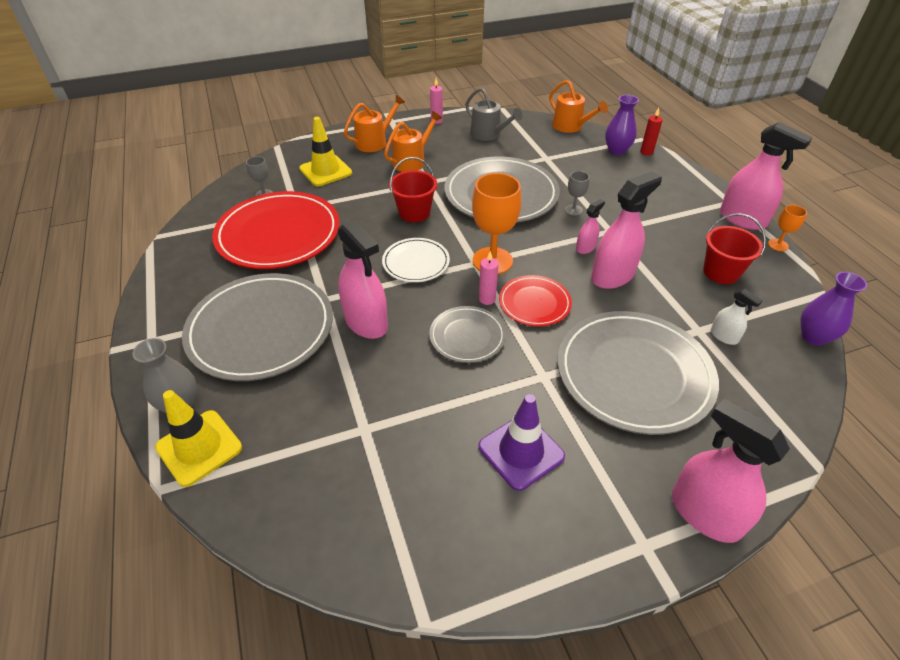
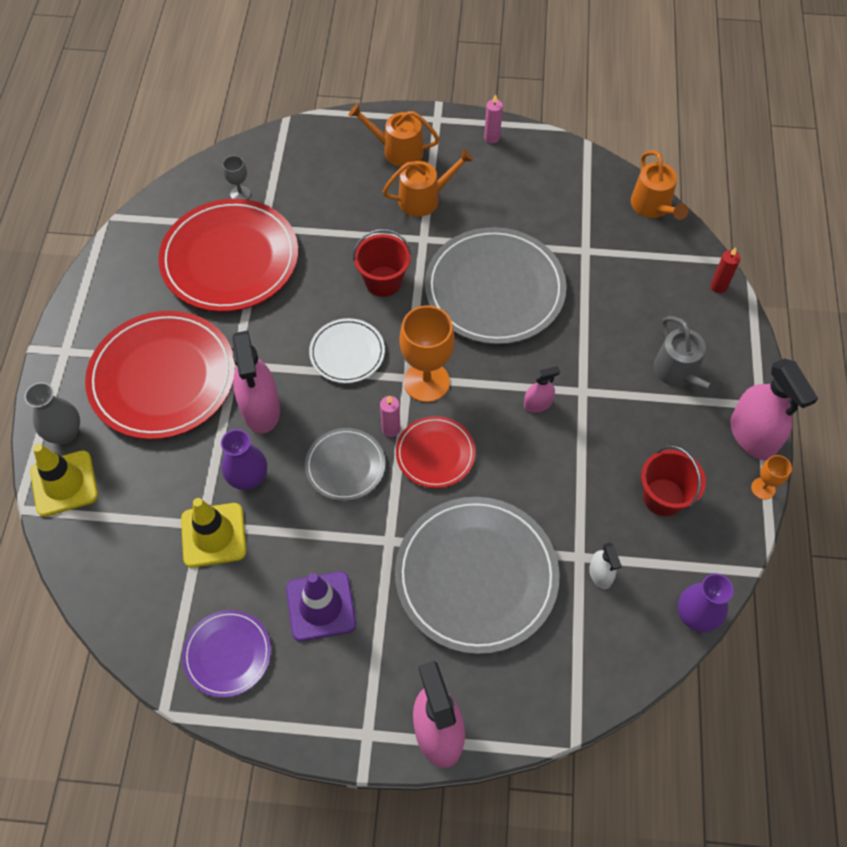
camera: 25 degrees right, 15 degrees up
grey plate [182,273,333,381] -> red plate [85,311,235,440]
yellow traffic cone [299,117,352,186] -> yellow traffic cone moved to [181,498,246,568]
orange watering can [344,95,405,152] -> orange watering can turned 150 degrees counterclockwise [348,103,440,167]
grey watering can [465,88,523,141] -> grey watering can moved to [654,316,723,398]
grey goblet [565,171,589,216] -> none
pink spray bottle [591,171,662,289] -> none
purple vase [605,95,639,155] -> purple vase moved to [221,429,267,490]
none -> purple plate [182,610,271,697]

